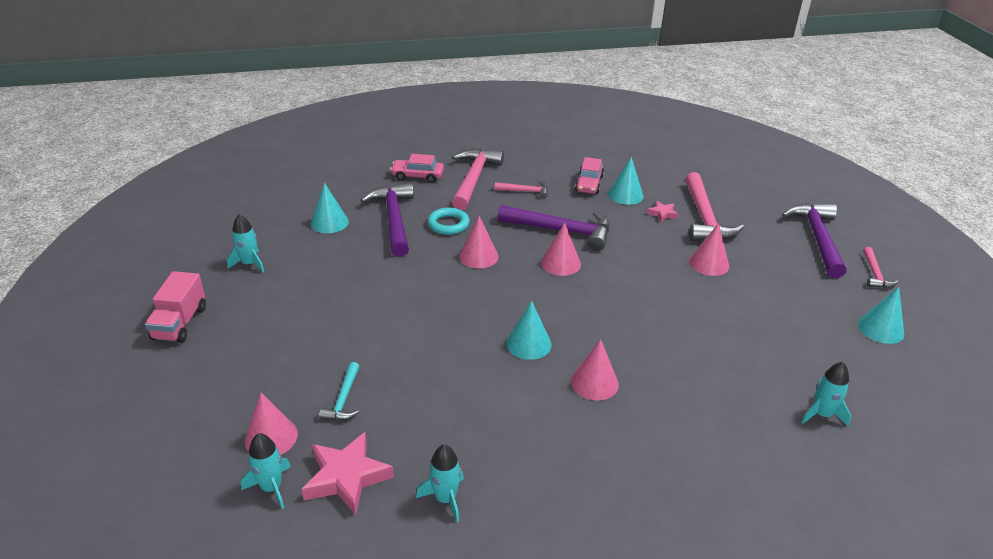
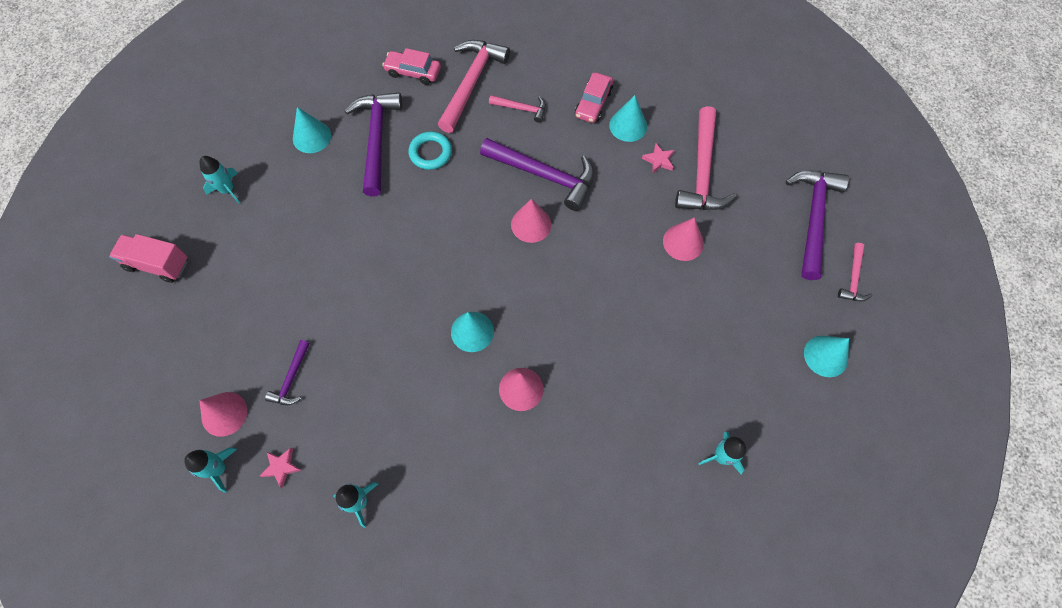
camera: 10 degrees right, 30 degrees up
pink truck [145,271,206,343] -> pink truck turned 90 degrees clockwise [109,234,188,283]
pink star [302,432,394,515] -> pink star [260,448,301,488], size x0.51
turquoise hammer [319,362,359,421] -> purple hammer [265,340,310,405]
pink cone [459,216,499,268] -> none

